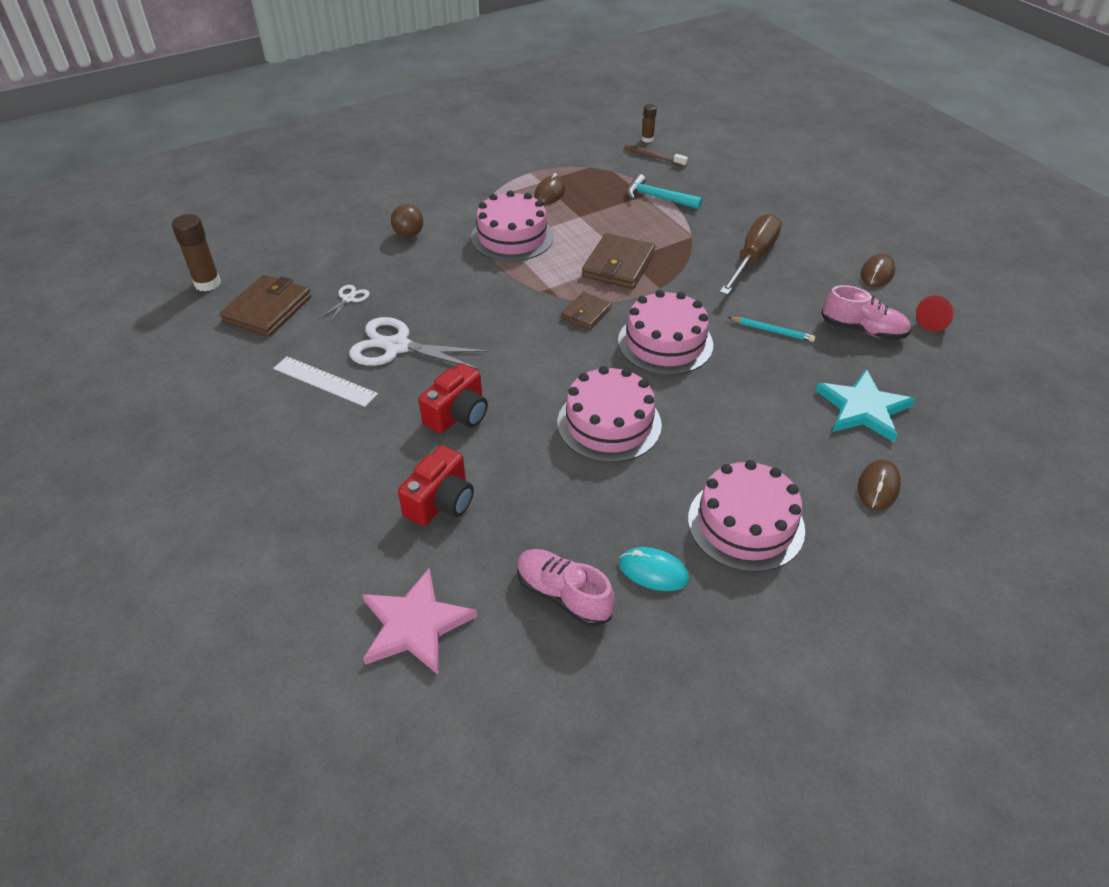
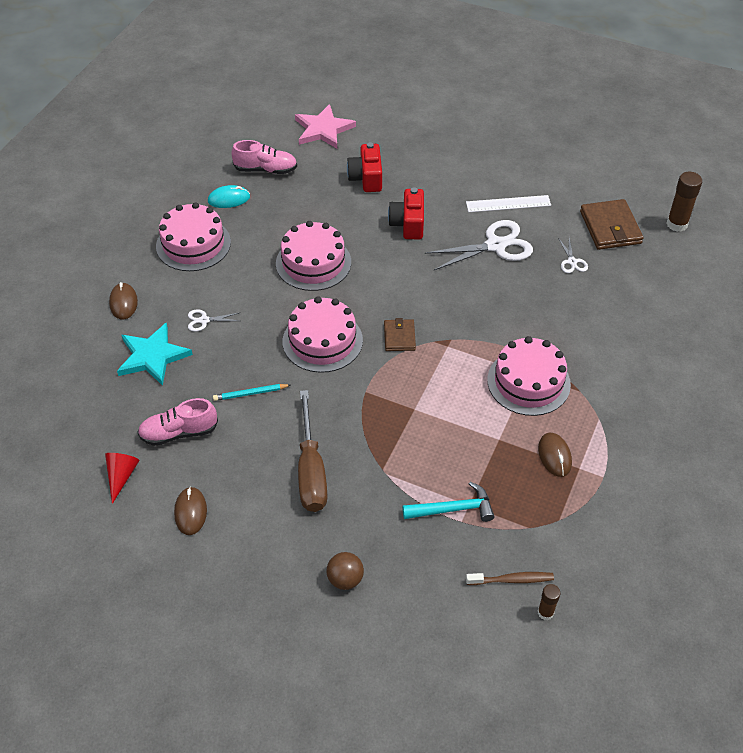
camera: 145 degrees right, 5 degrees up
brown ball [391,204,423,237] -> brown ball moved to [326,552,364,590]
brown wallet [582,233,655,289] -> none
none -> white scissors [188,309,239,332]

